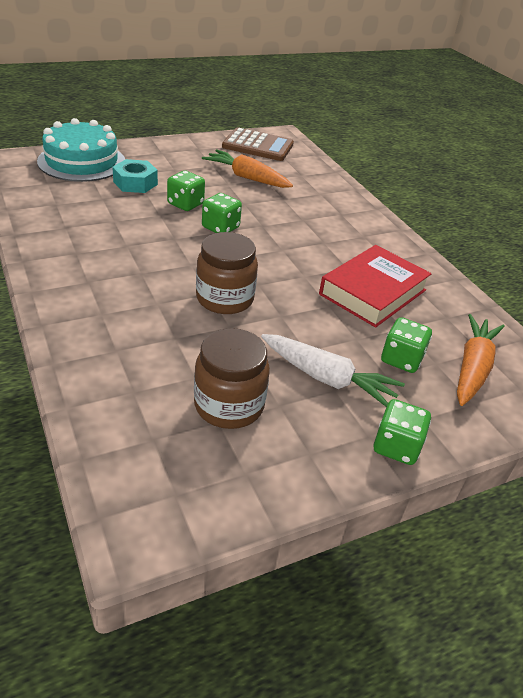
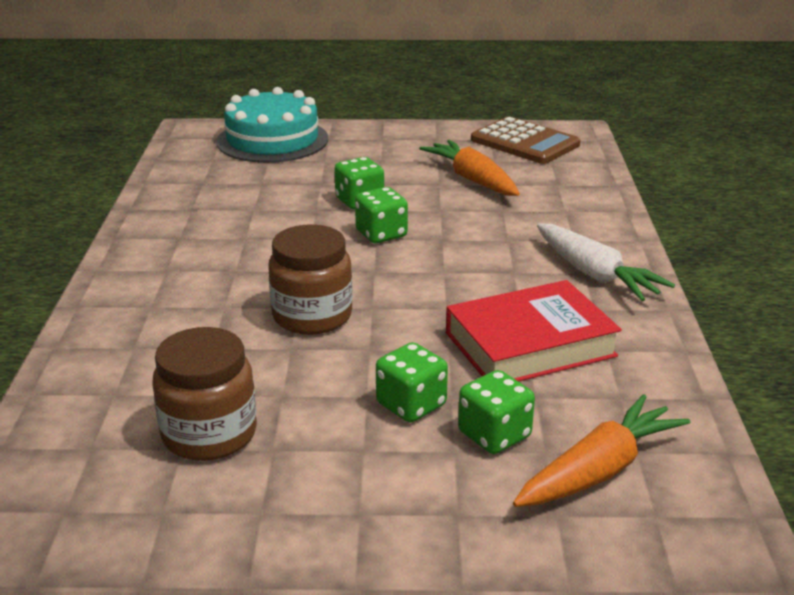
camera: 30 degrees right, 10 degrees down
turquoise nut [112,159,158,193] -> none
white carrot [261,334,405,407] -> white carrot moved to [537,224,675,301]
green dice [374,399,431,465] -> green dice moved to [376,342,448,422]

